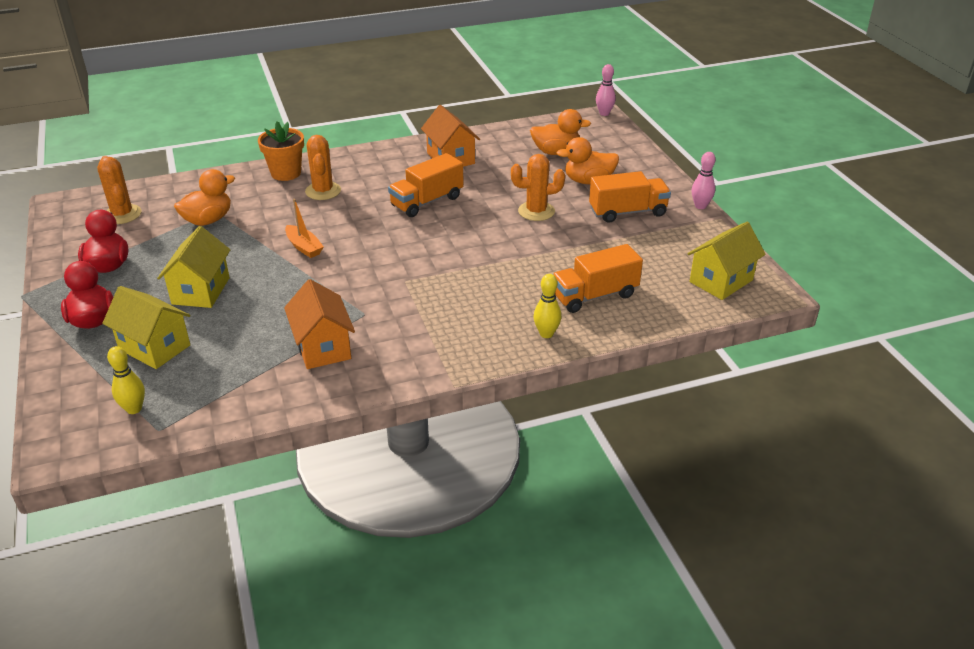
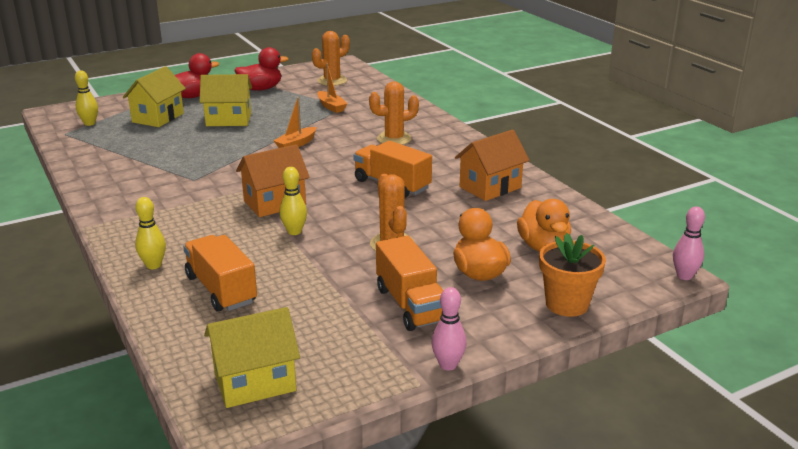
camera: 80 degrees right, 10 degrees down
orange duck [174,169,235,226] -> orange boat [317,63,347,113]
orange flower pot [258,121,304,181] -> orange flower pot moved to [539,233,606,317]
orange house [284,279,355,369] -> orange house moved to [236,144,310,217]
yellow house [687,222,766,300] -> yellow house turned 60 degrees counterclockwise [204,307,300,408]
none -> yellow bowling pin [280,167,307,235]

